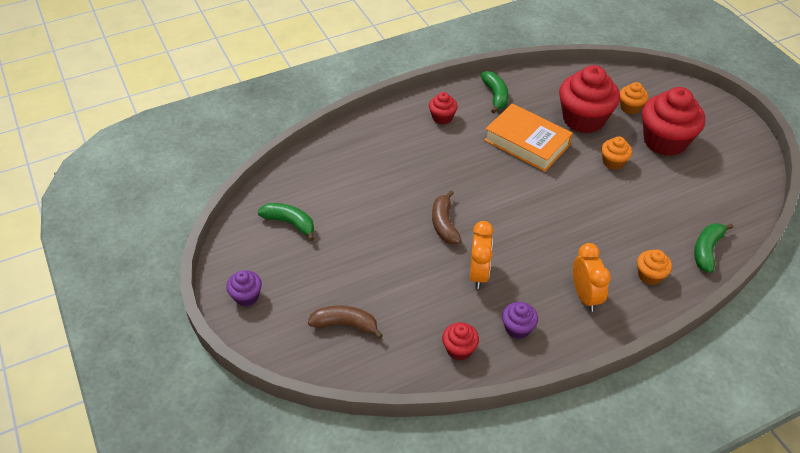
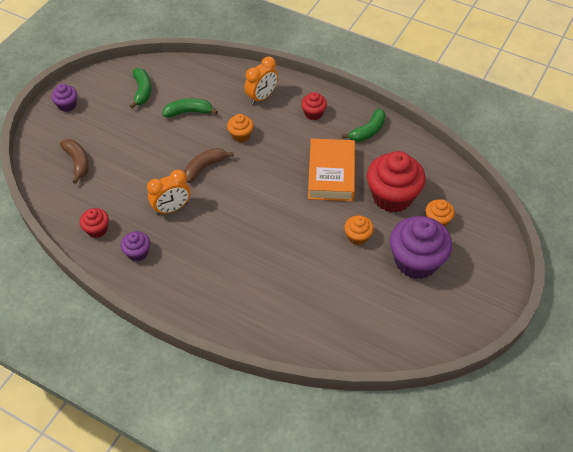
camera: 55 degrees right, 5 degrees up
orange clock [573,243,611,312] -> orange clock moved to [244,57,278,105]
orange cupcake [637,250,672,285] -> orange cupcake moved to [227,114,254,142]
red cupcake [642,87,705,156] -> purple cupcake [390,216,452,279]
green banana [694,223,733,273] -> green banana moved to [162,98,218,117]

